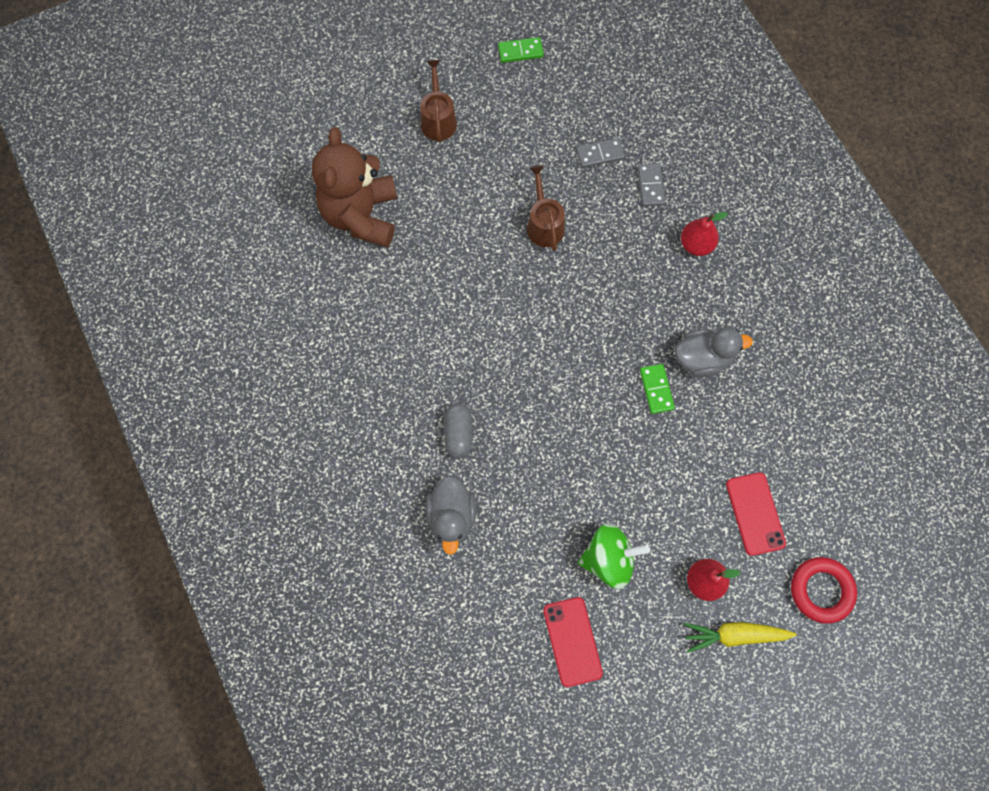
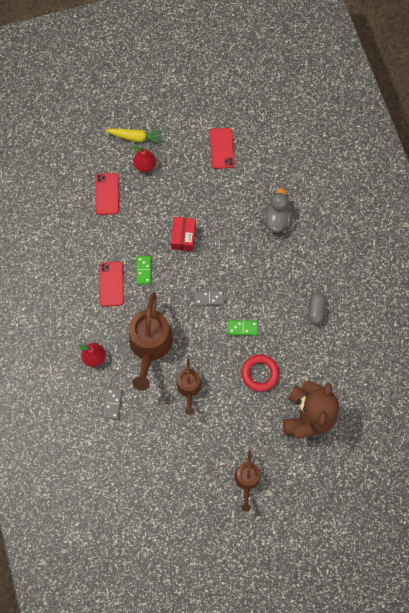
camera: 170 degrees left, 0 degrees up
grey capsule [444,403,473,458] -> grey capsule moved to [308,292,326,325]
green domino [498,37,544,63] -> green domino moved to [228,320,258,336]
grey domino [576,138,625,168] -> grey domino moved to [194,290,225,306]
green spinning top [578,523,650,589] -> none
grey duck [675,327,753,377] -> red phone [99,262,124,307]
red ring [791,557,857,624] -> red ring moved to [241,354,280,392]
none -> brown watering can [129,292,173,391]
none -> red box [171,217,196,251]

